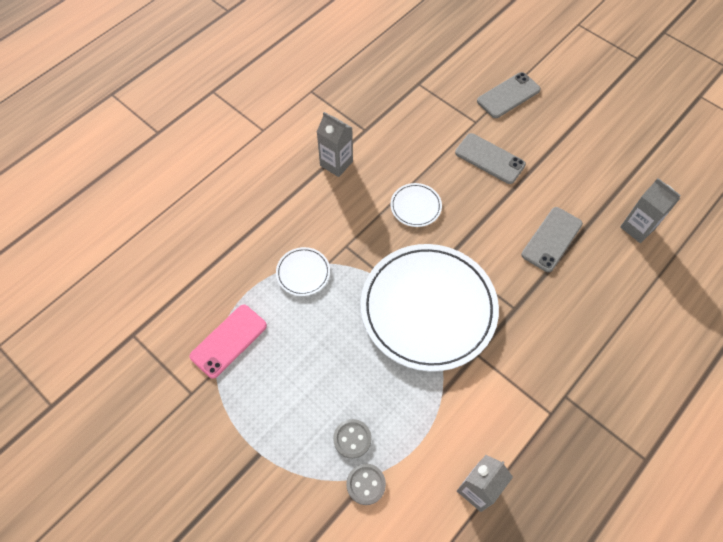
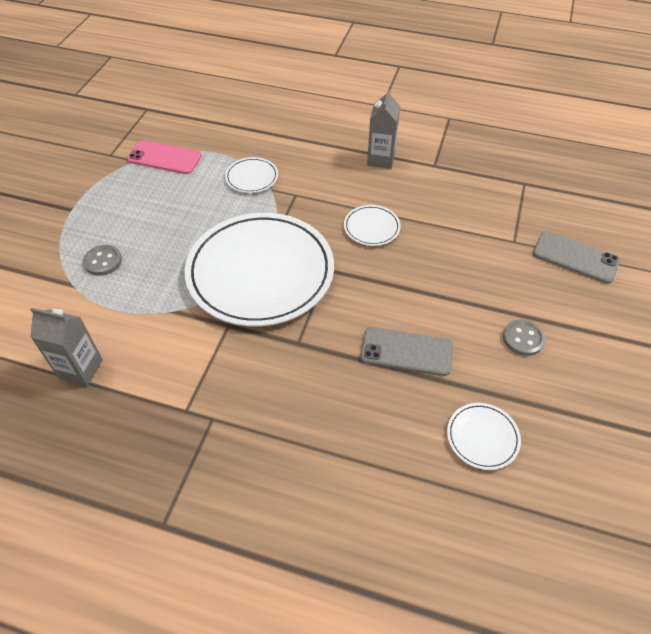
camera: 65 degrees right, 10 degrees down
grey button [346,464,386,505] -> grey button moved to [503,319,546,356]
grey phone [455,133,526,184] -> none
grey carton [620,178,681,243] -> white plate [447,403,521,470]

